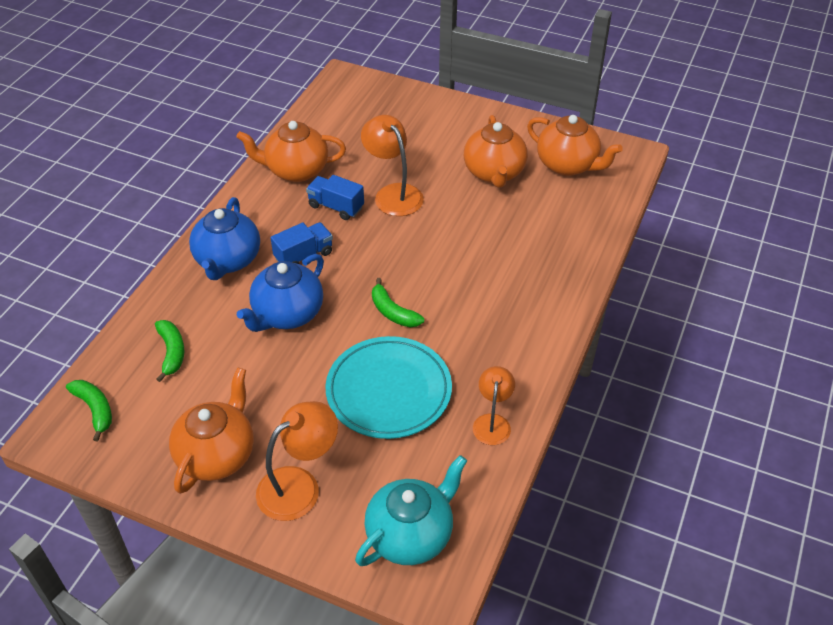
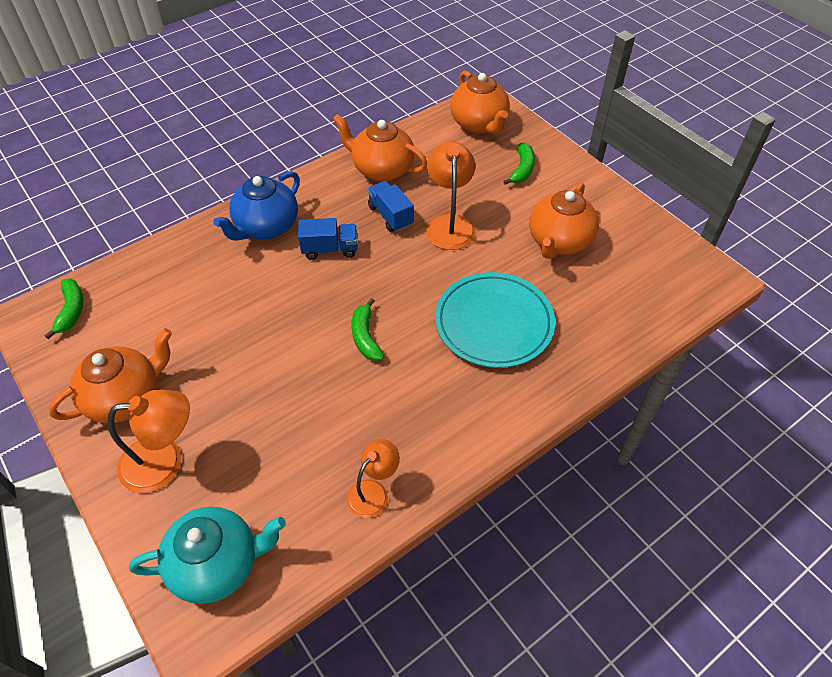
camera: 30 degrees right, 5 degrees up
green banana [155,320,185,382] -> green banana moved to [503,143,535,185]
blue teapot [237,254,324,332] -> none
turquoise plate [325,336,452,439] -> turquoise plate moved to [435,272,555,368]
orange teapot [527,115,623,176] -> orange teapot moved to [450,71,510,134]

